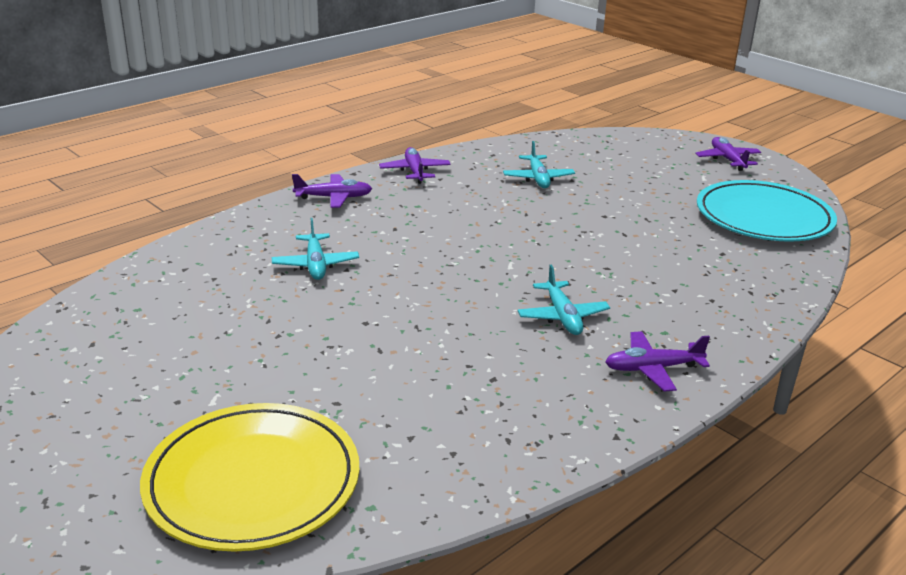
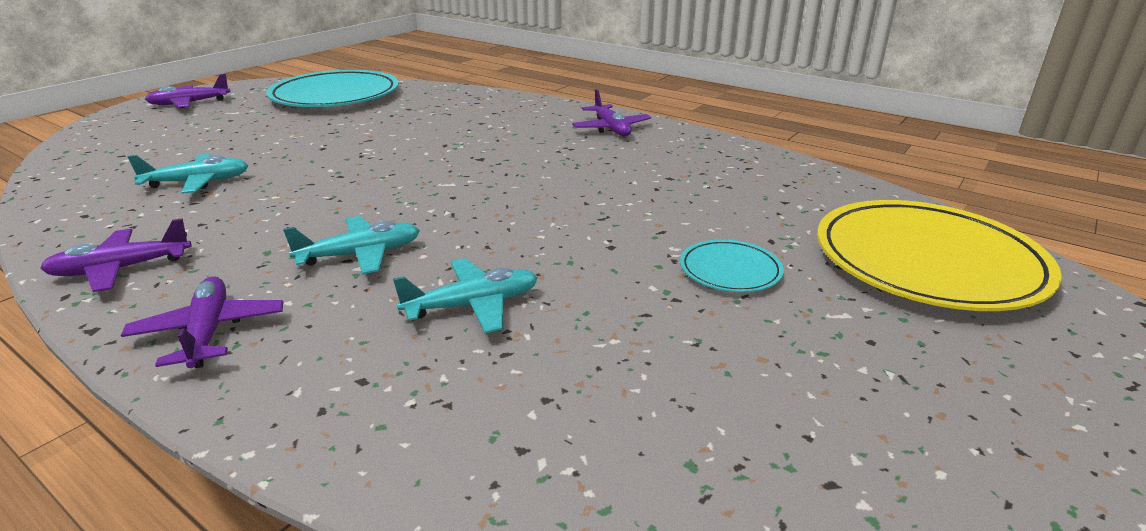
camera: 100 degrees left, 0 degrees up
turquoise plane [518,265,610,335] -> turquoise plane moved to [283,216,420,275]
none -> turquoise plate [680,239,784,292]

